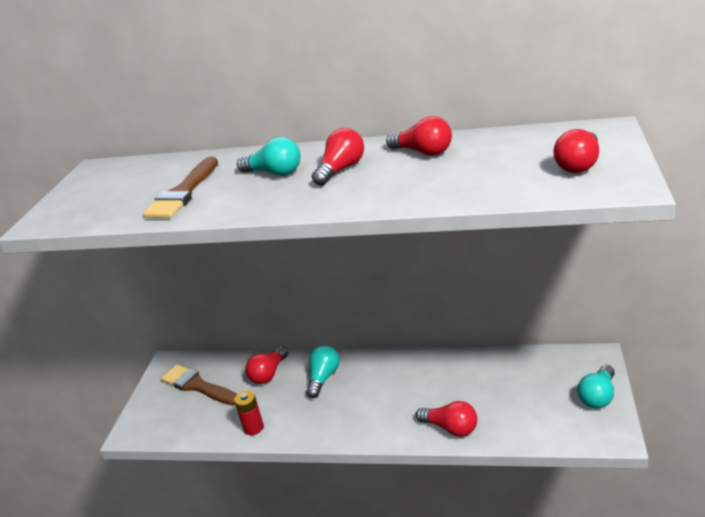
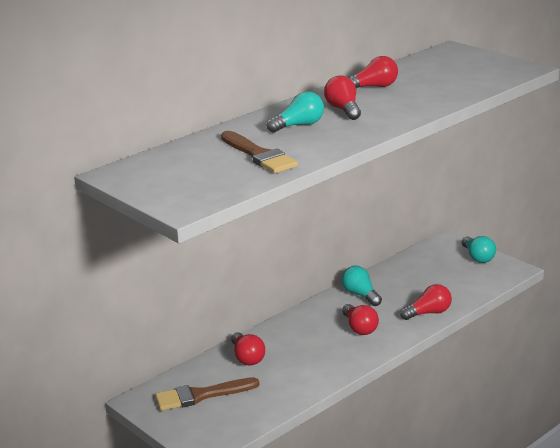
camera: 55 degrees left, 5 degrees down
red battery [234,391,264,435] -> none
turquoise light bulb [306,345,340,398] -> turquoise light bulb moved to [342,266,382,306]
red light bulb [553,129,599,173] -> red light bulb moved to [342,304,379,335]

